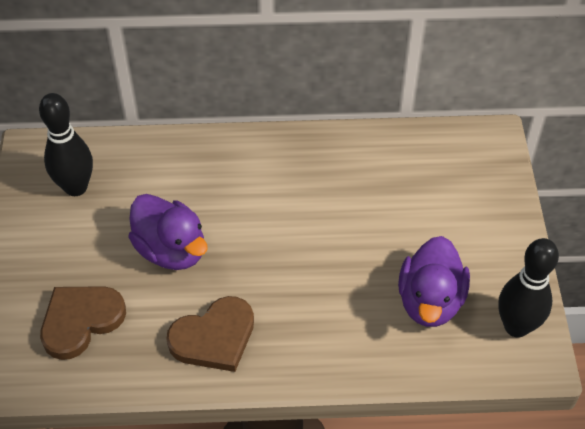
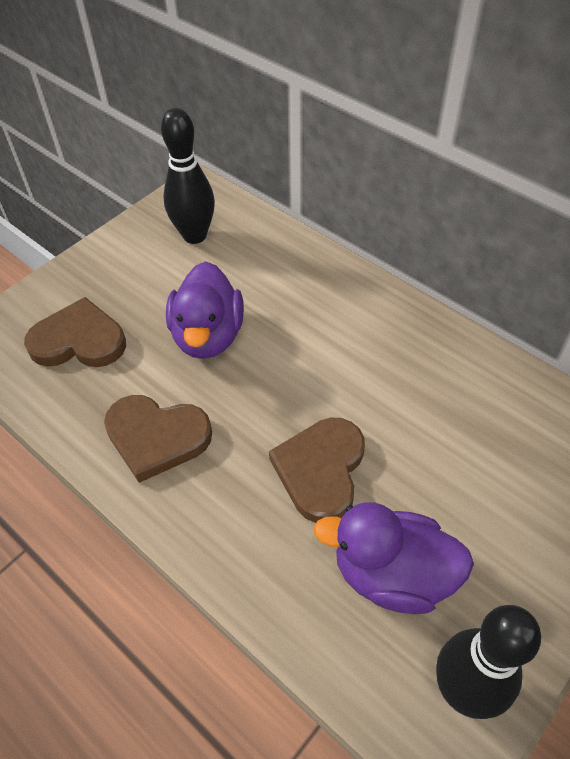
camera: 45 degrees right, 0 degrees up
purple duck [398,236,470,327] -> purple duck turned 45 degrees clockwise [313,502,474,614]
none -> brown heart [269,417,365,523]

